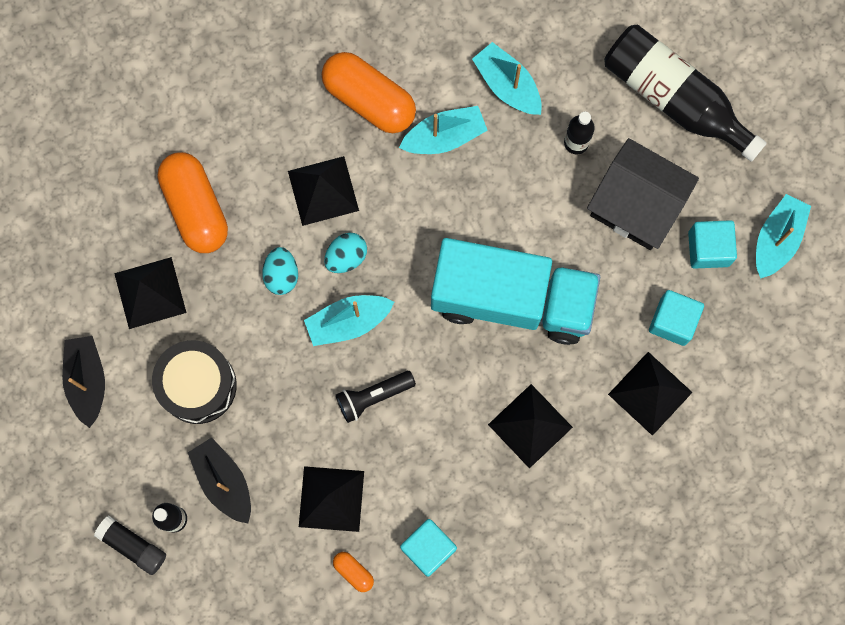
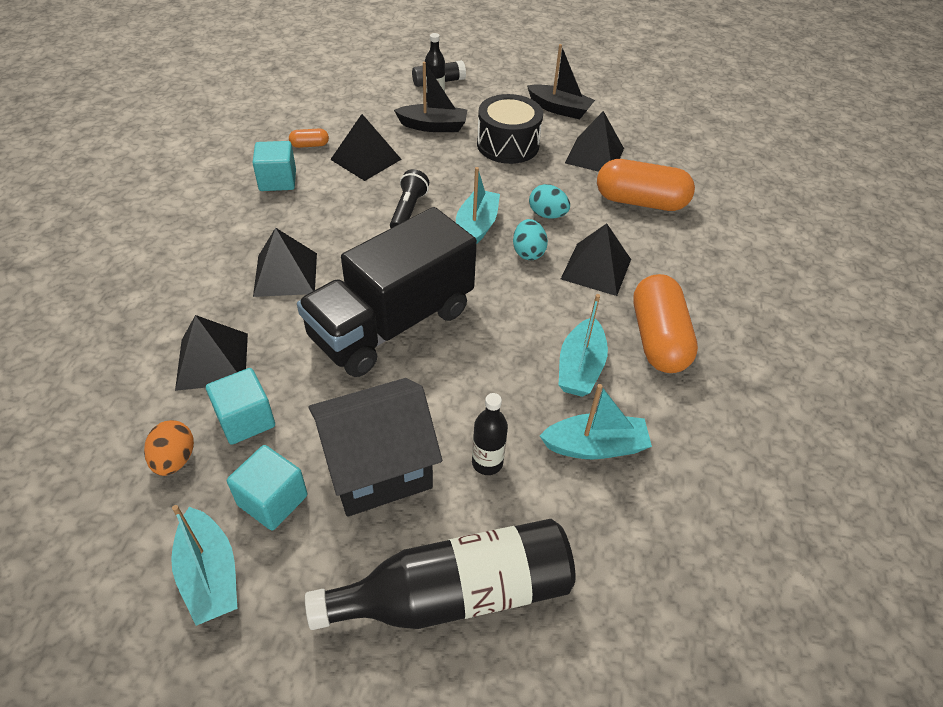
camera: 125 degrees right, 30 degrees down
orange capsule [322,52,416,133] -> orange capsule turned 75 degrees counterclockwise [633,274,698,373]
turquoise truck [431,238,600,345] -> black truck [297,207,477,377]
none -> orange egg [144,420,194,476]

